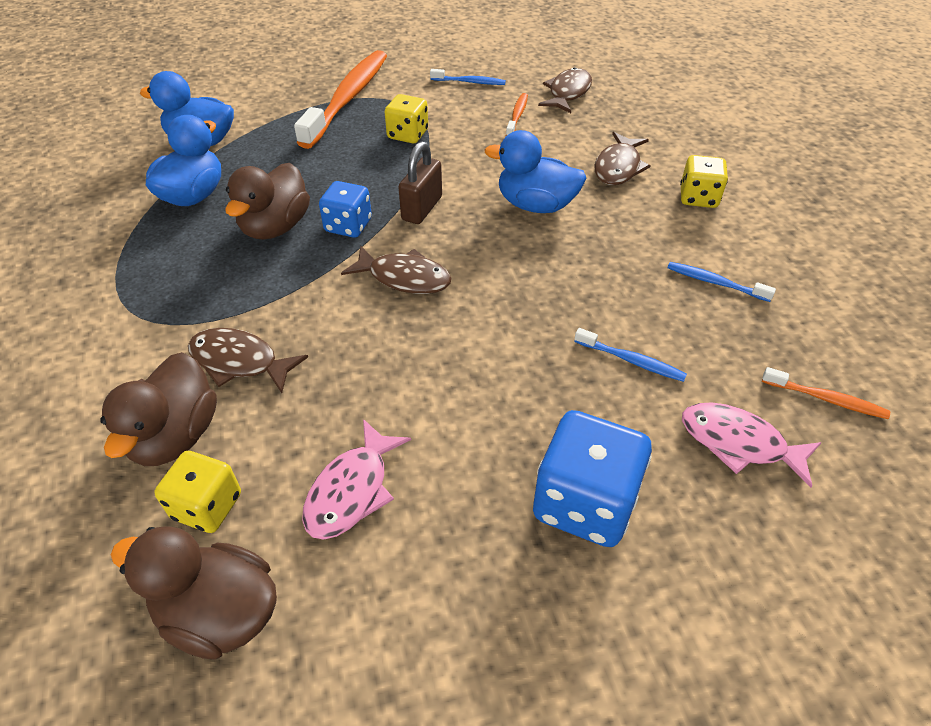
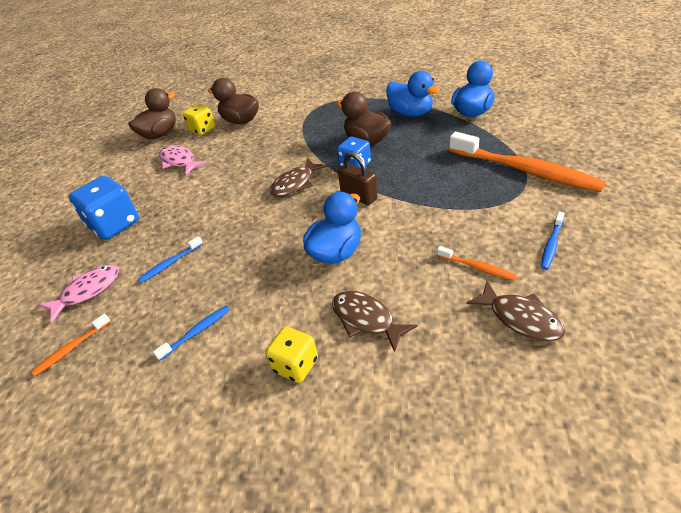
camera: 115 degrees right, 5 degrees down
brown fish [188,328,308,393] -> none
yellow dice [385,94,428,143] -> none

